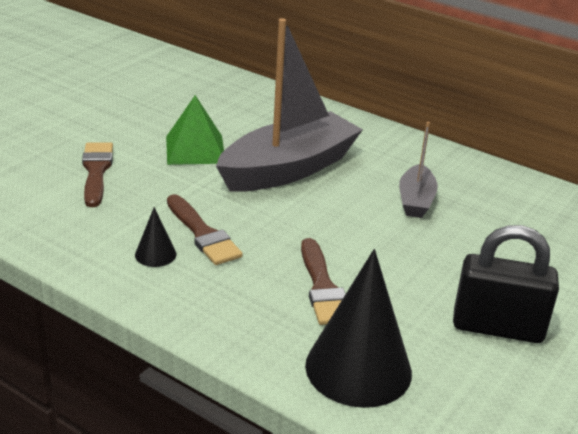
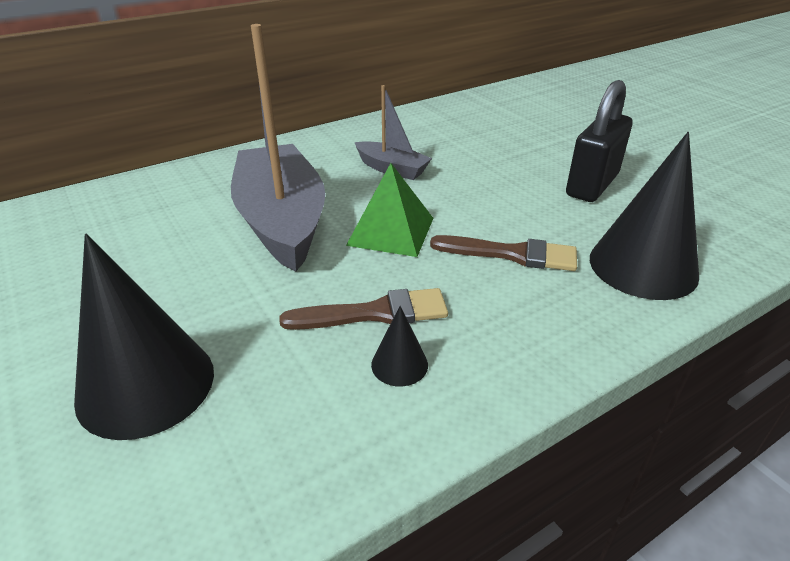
camera: 65 degrees left, 5 degrees up
brown brush [82,142,113,207] -> black cone [74,234,214,440]
green pyramid [166,95,224,165] -> green pyramid moved to [346,163,433,257]

